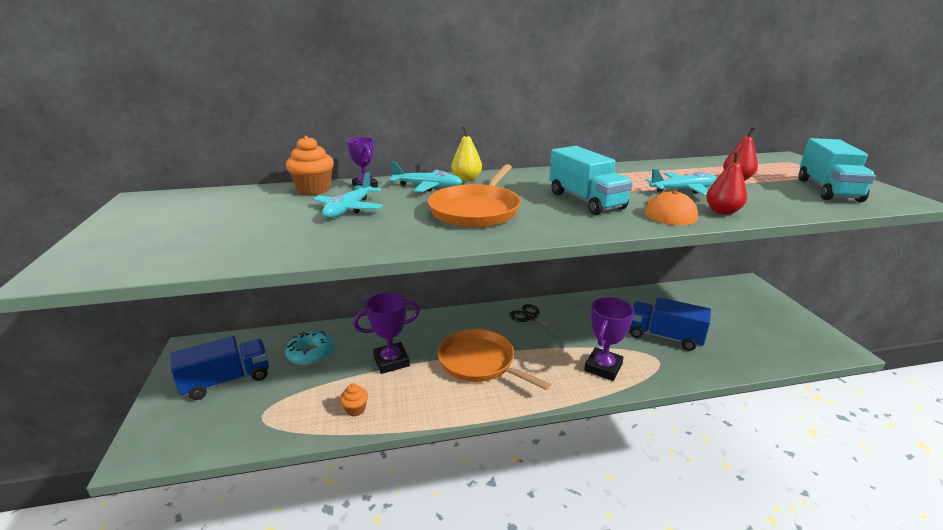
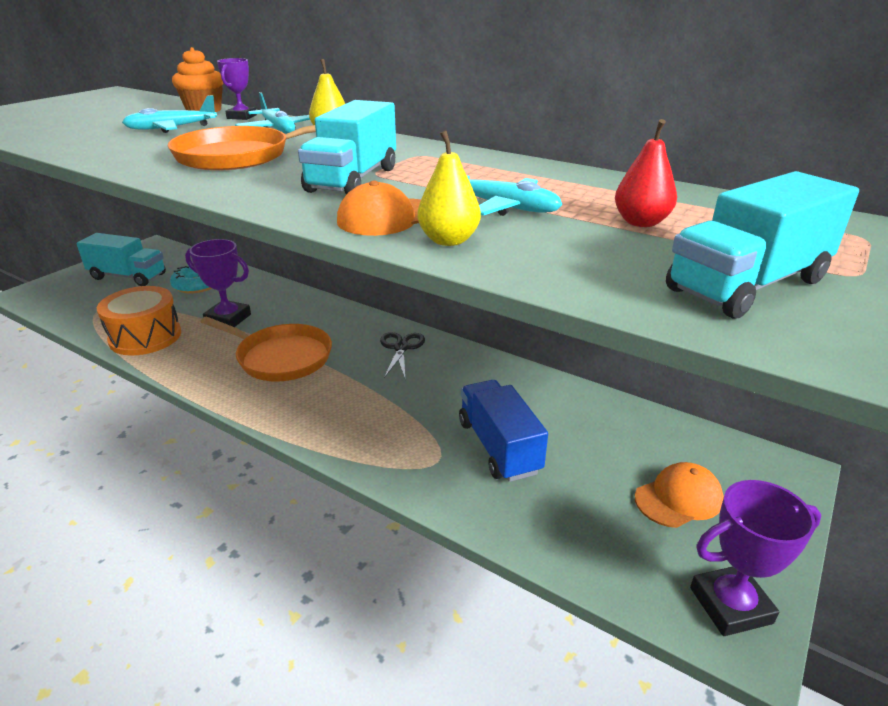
camera: 45 degrees right, 5 degrees up
blue truck [171,336,269,400] -> turquoise truck [77,233,166,286]
orange cupcake [340,383,368,416] -> orange drum [97,286,181,355]
orange pan [438,329,551,390] -> orange pan turned 120 degrees clockwise [200,317,332,381]
purple trophy [584,297,634,381] -> purple trophy moved to [690,480,821,636]
red pear [706,150,747,215] -> yellow pear [418,131,481,246]
none -> orange cap [635,462,724,528]

